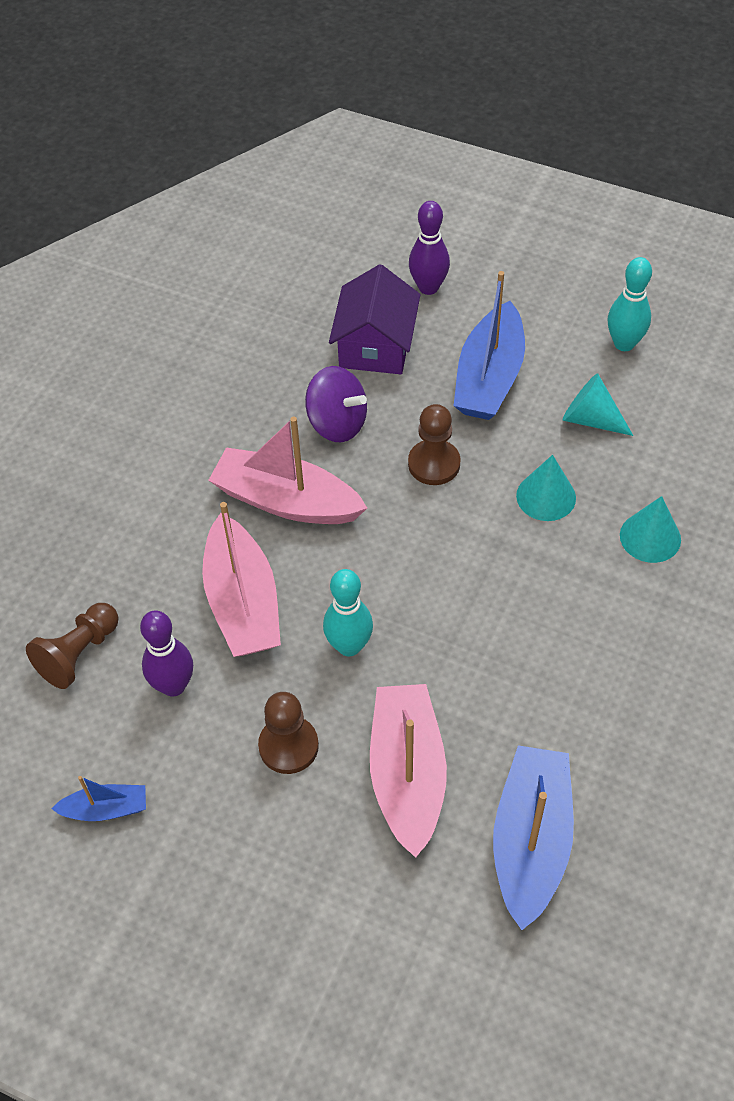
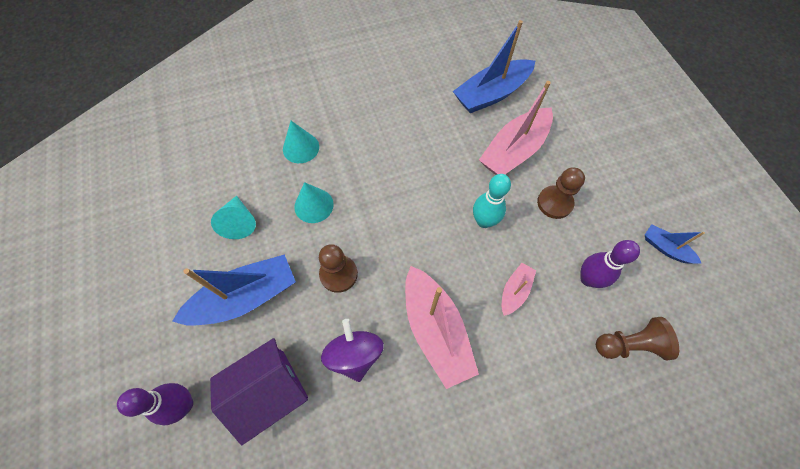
camera: 135 degrees left, 10 degrees up
pink boat [202,502,281,657] -> pink boat [502,263,536,316], size x0.51
turquoise bowling pin [608,257,652,351] -> none

